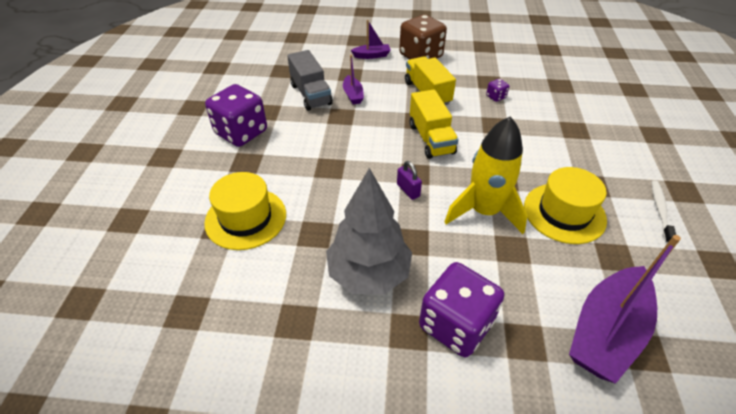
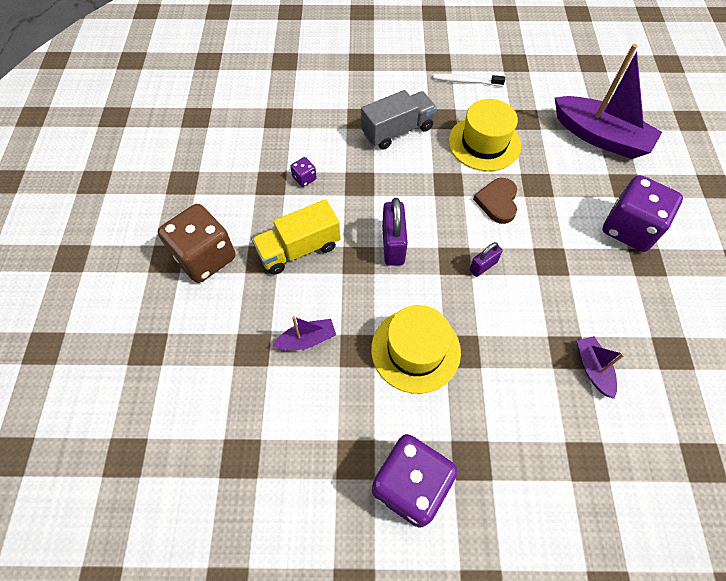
camera: 95 degrees left, 15 degrees up
yellow hat [204,172,286,250] -> yellow hat moved to [371,305,461,394]
grey truck [287,50,333,111] -> grey truck moved to [361,90,437,149]
grey tree [326,168,412,294] -> none
purple boat [351,20,391,59] -> purple boat moved to [577,336,625,399]
yellow truck [410,90,459,159] -> purple padlock [382,198,408,266]
yellow rocket [444,116,528,234] -> brown heart [473,178,517,224]

